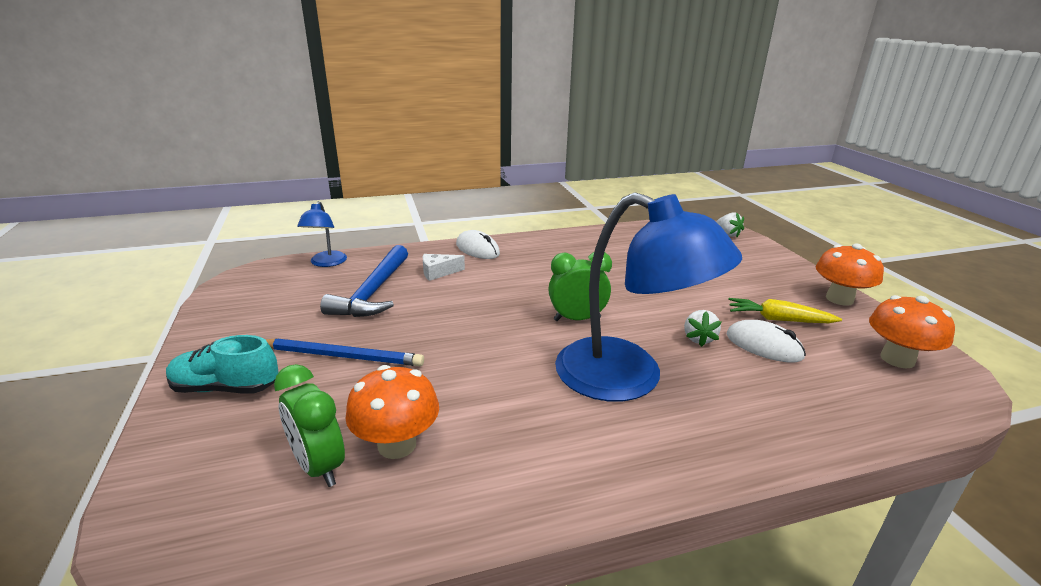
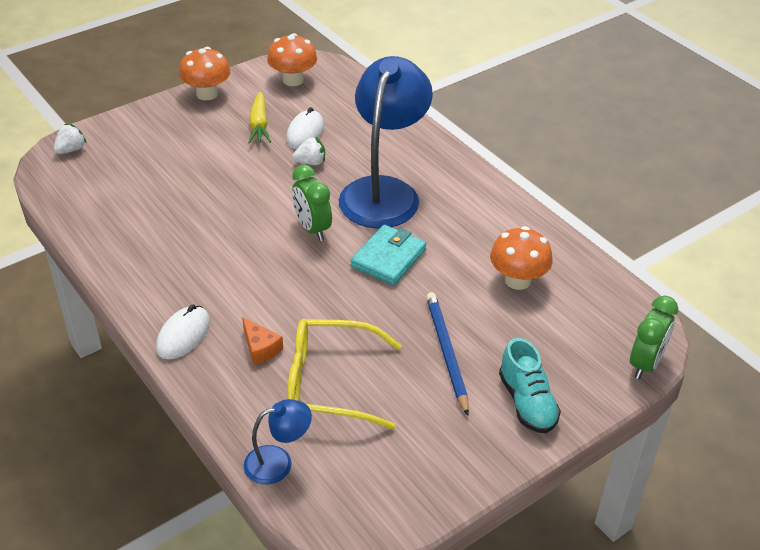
camera: 110 degrees left, 15 degrees up
green clock [274,364,345,487] -> green clock moved to [630,296,678,379]
blue hammer [320,245,408,317] -> yellow glasses [287,319,402,430]
white cheese [423,254,465,281] -> orange cheese [242,317,283,365]
none -> turquoise wallet [351,225,427,285]

